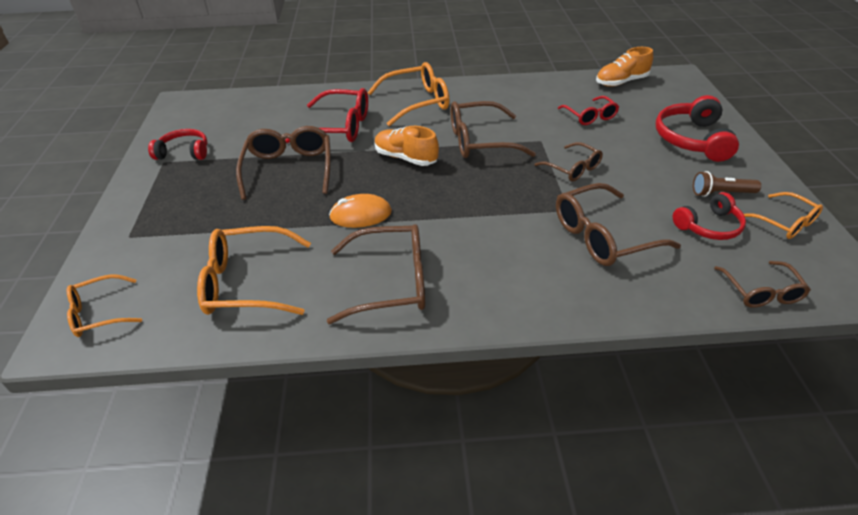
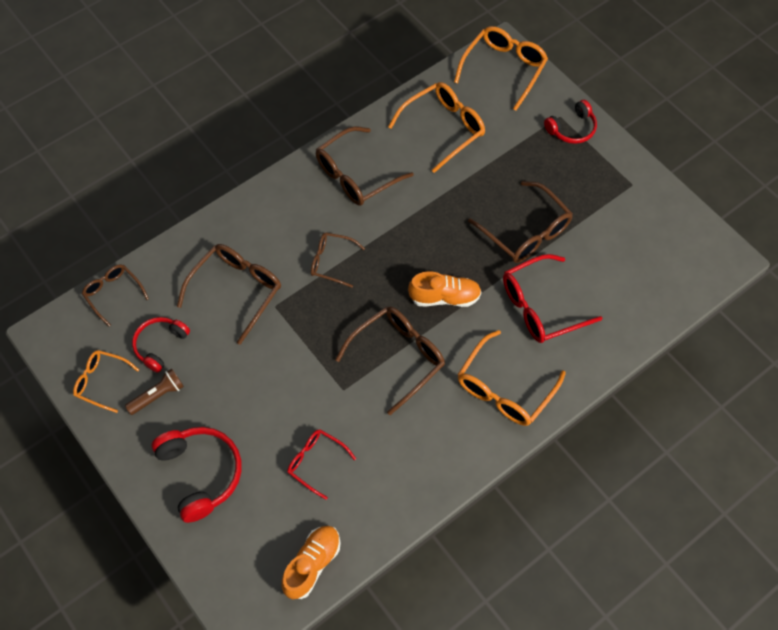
camera: 145 degrees right, 20 degrees up
orange glasses [67,274,142,337] -> orange glasses [454,26,548,111], size x1.65
red headphones [148,129,207,160] -> red headphones moved to [544,100,597,144]
orange mouse [329,194,392,228] -> none
brown glasses [534,142,603,181] -> brown glasses moved to [311,232,365,288]

